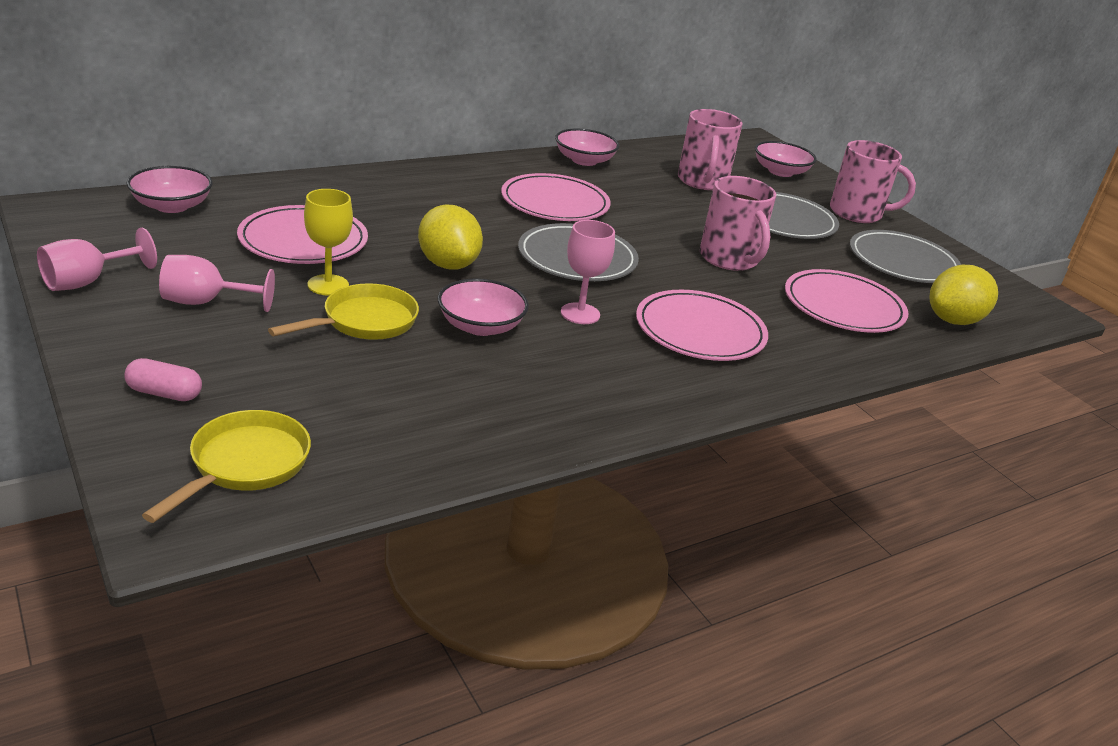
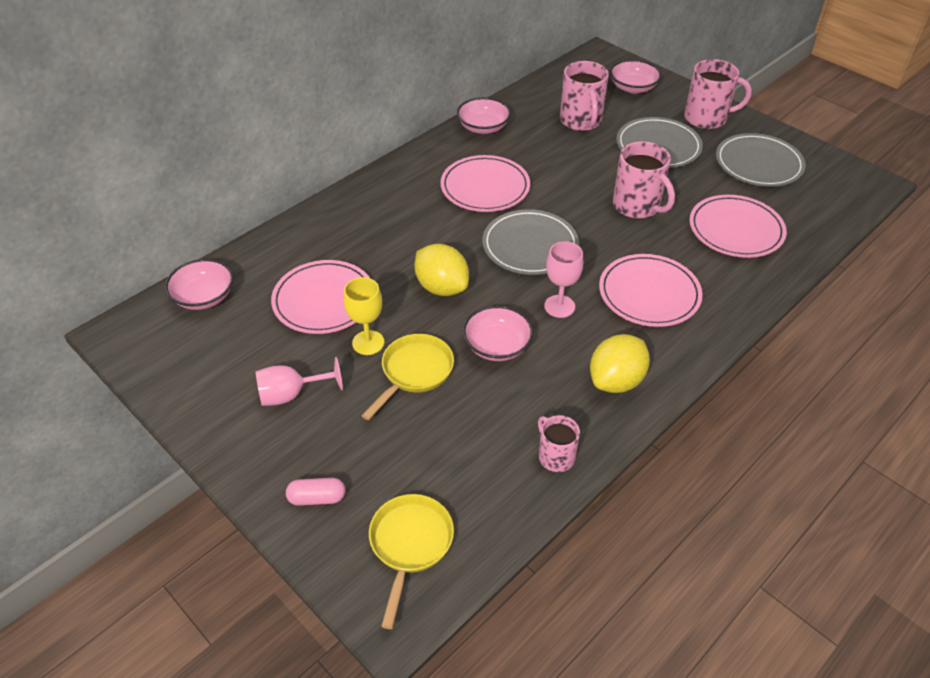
camera: 10 degrees left, 15 degrees up
pink goblet [37,228,157,291] -> none
yellow lemon [929,265,998,325] -> yellow lemon moved to [590,334,650,393]
none -> pink mug [538,415,580,472]

